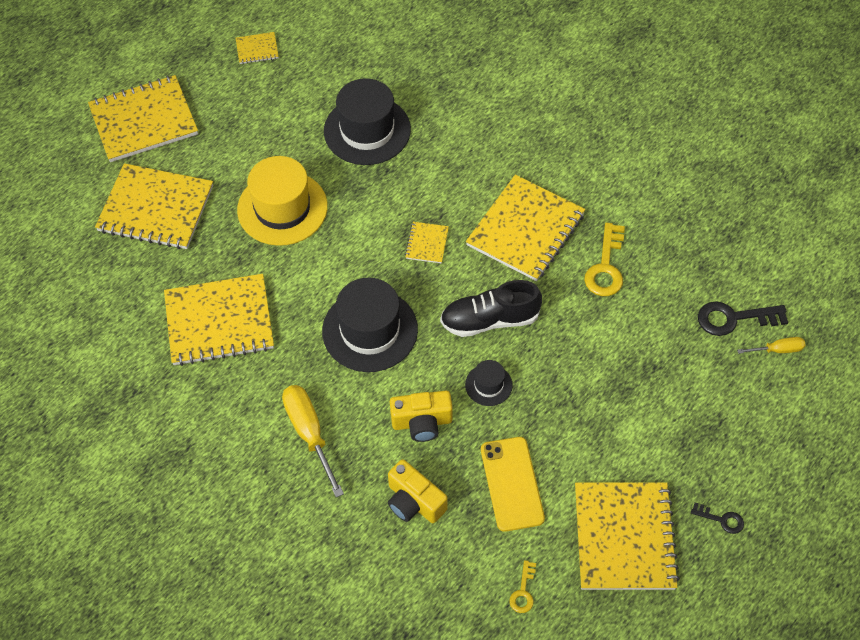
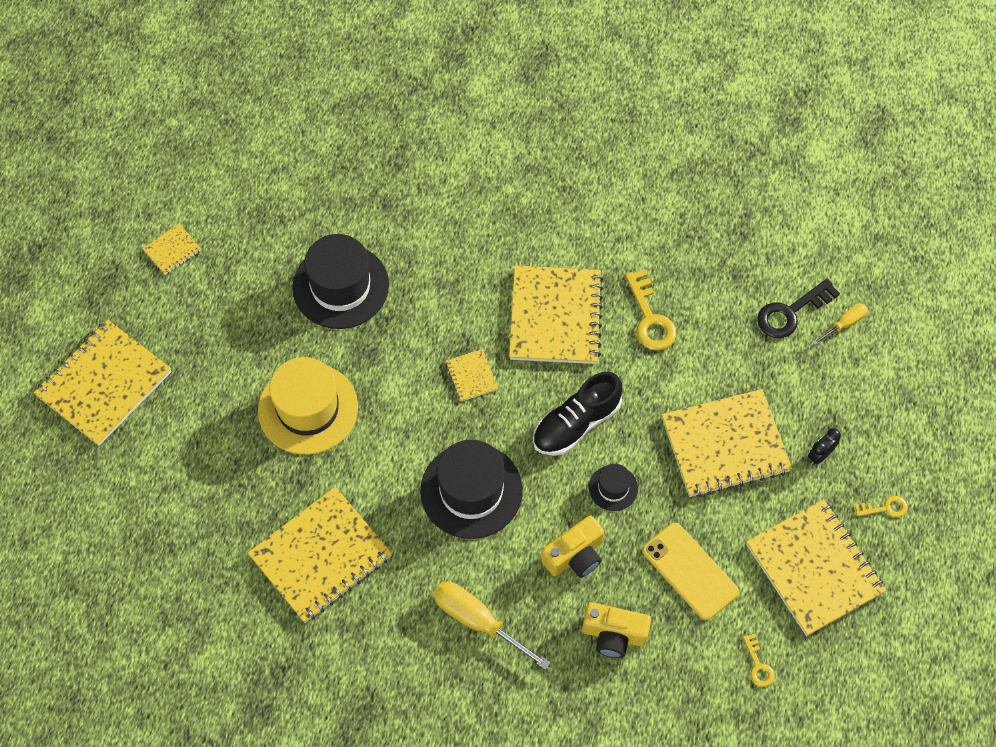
camera: 30 degrees left, 5 degrees up
yellow notebook [95,163,213,249] -> yellow notebook moved to [662,389,792,497]
black key [691,503,744,534] -> yellow key [855,496,908,517]
none -> black clock [808,428,841,465]

